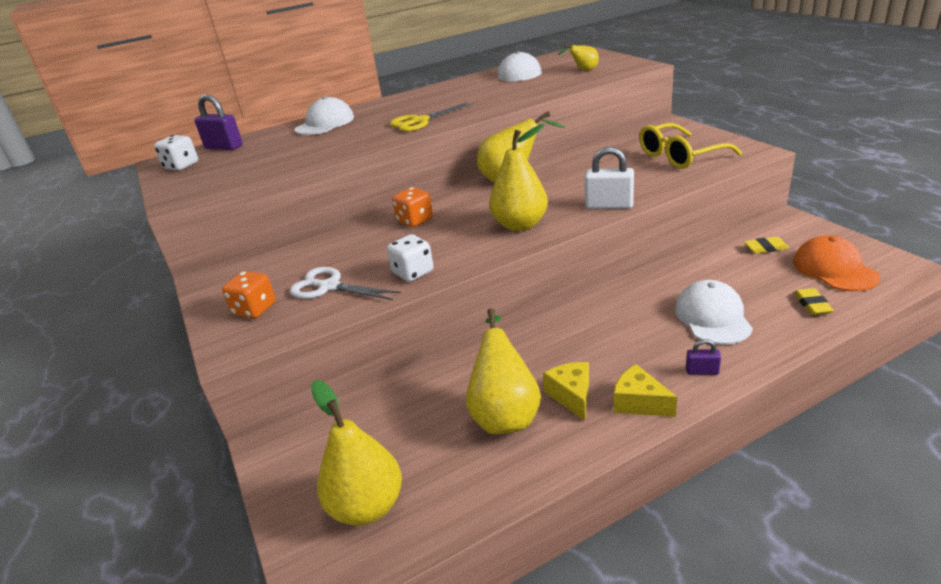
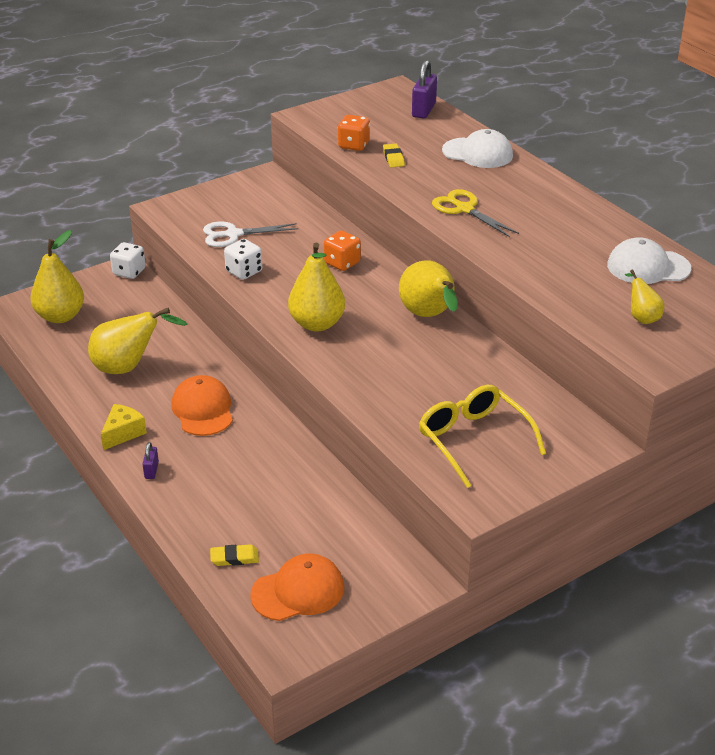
camera: 80 degrees right, 5 degrees up
white dice [154,135,198,170] -> white dice moved to [110,242,146,279]
orange dice [222,271,276,318] -> orange dice moved to [338,115,370,151]
white scissors [290,267,401,300] -> white scissors turned 120 degrees counterclockwise [203,221,299,247]
yellow cheese [543,362,589,421] -> none
white padlock [584,147,634,209] -> none
white cap [675,280,753,345] -> none
yellow eraser [744,237,789,254] -> yellow eraser moved to [383,144,405,168]
none -> orange cap [172,375,233,436]

